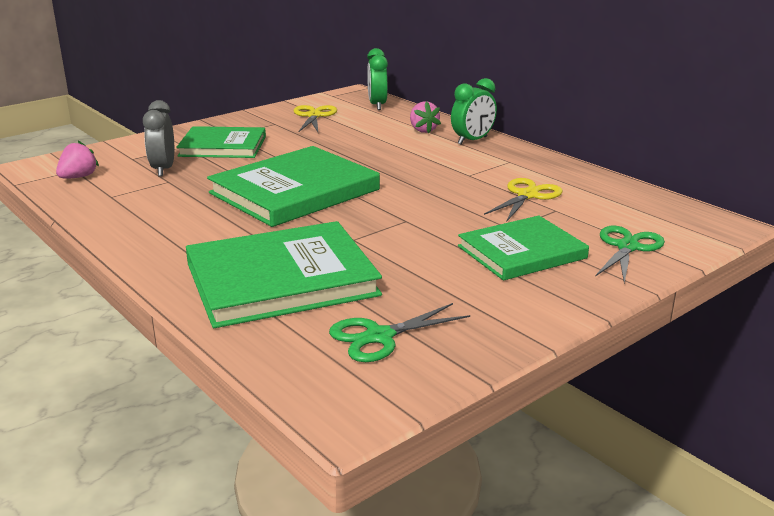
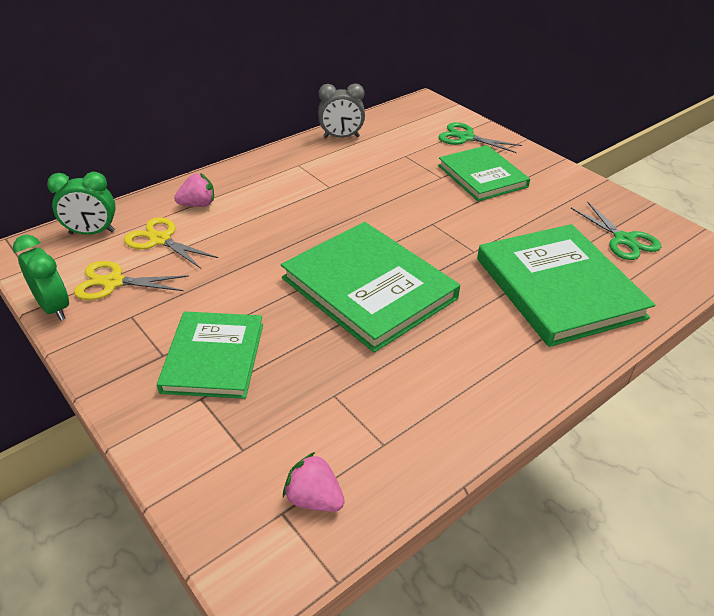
camera: 90 degrees left, 15 degrees up
grey clock [143,100,174,177] -> grey clock moved to [318,83,365,138]
green clock [451,78,497,145] -> green clock moved to [13,235,69,321]
yellow scissors [484,178,563,222] -> yellow scissors moved to [124,217,218,269]

